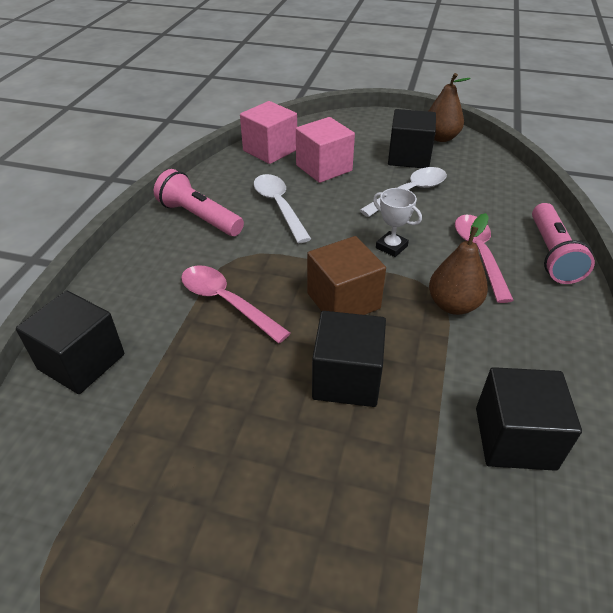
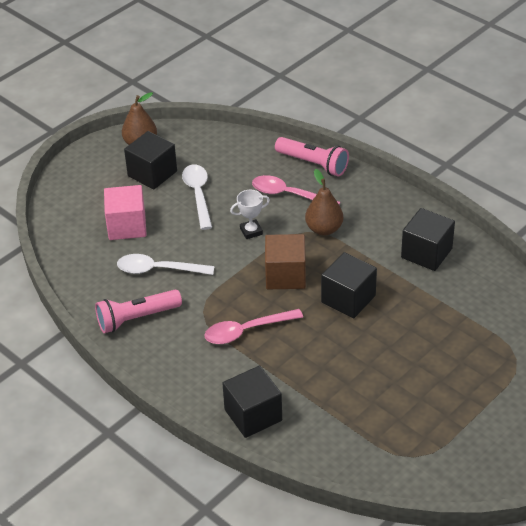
camera: 60 degrees left, 0 degrees up
pink cube [240,101,297,164] -> none

